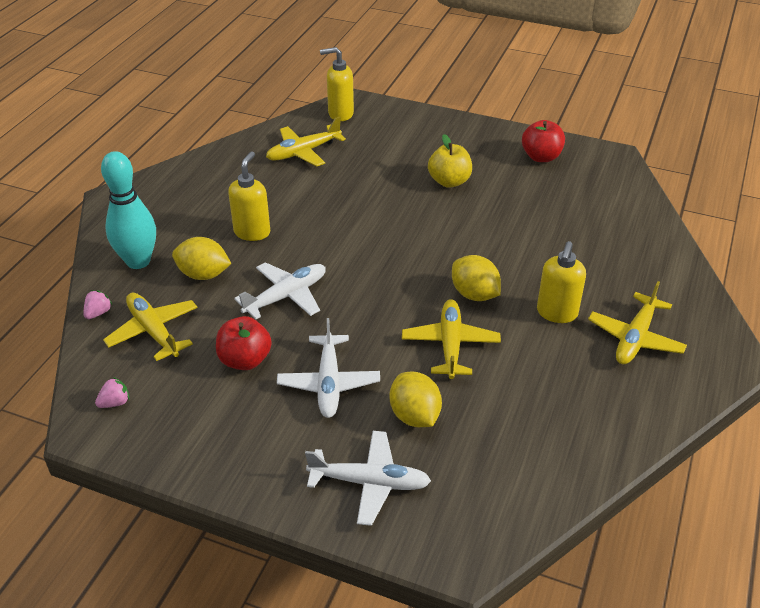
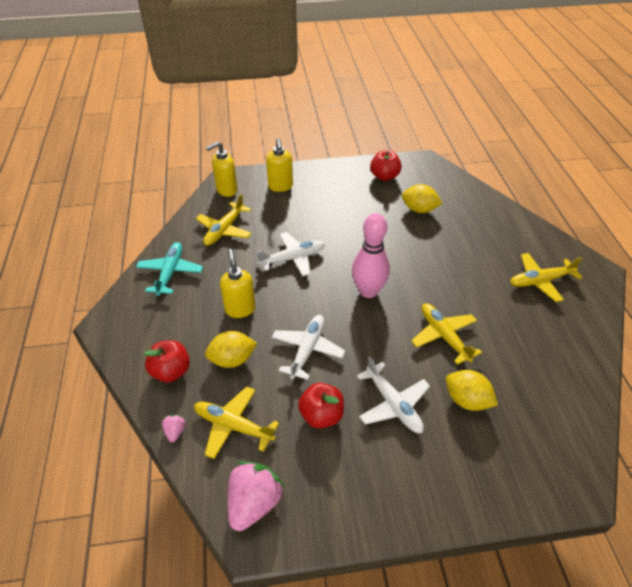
camera: 30 degrees left, 5 degrees up
pink strawberry [95,377,130,408] -> pink strawberry [227,461,285,531], size x2.17
turquoise bowling pin [101,151,156,269] -> red apple [144,340,190,383]
white plane [305,431,431,526] -> white plane moved to [257,232,325,276]
yellow apple [428,134,472,188] -> none
yellow lemon [452,255,501,301] -> yellow lemon moved to [402,184,442,213]
yellow soap dispenser [537,241,586,323] -> yellow soap dispenser moved to [266,138,293,192]
yellow plane [588,281,687,364] -> yellow plane turned 75 degrees clockwise [510,253,582,302]
none -> turquoise plane [136,242,203,296]
none -> pink bowling pin [352,213,390,298]

